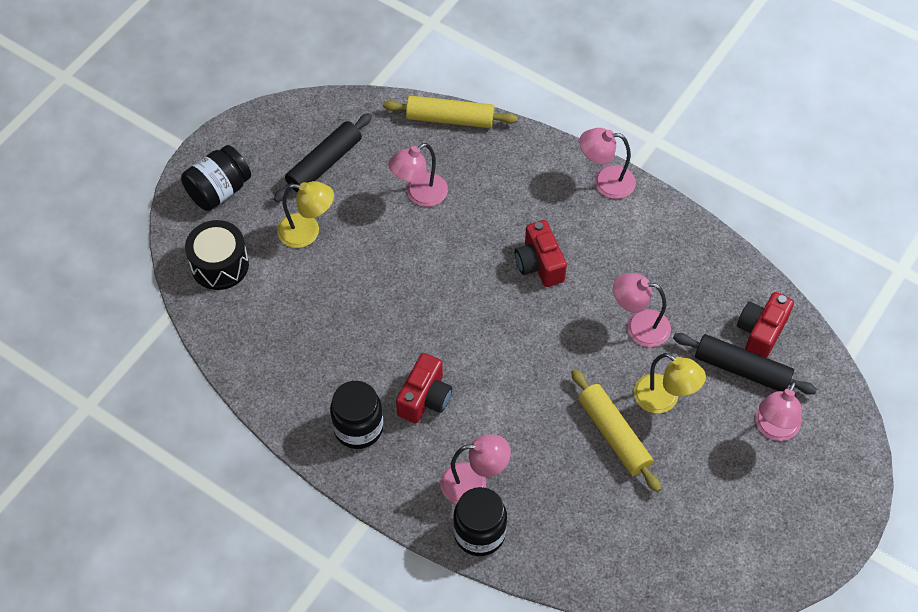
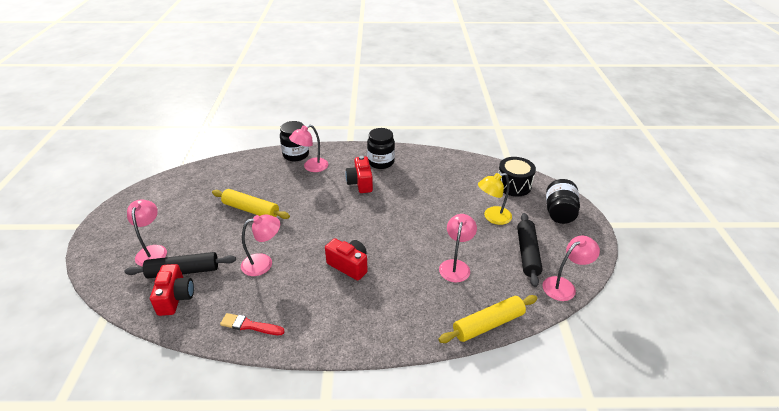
camera: 145 degrees right, 20 degrees down
pink lamp [579,128,636,199] -> pink lamp moved to [543,236,600,301]
yellow lamp [634,353,706,413] -> none
none -> red brush [220,313,285,335]

